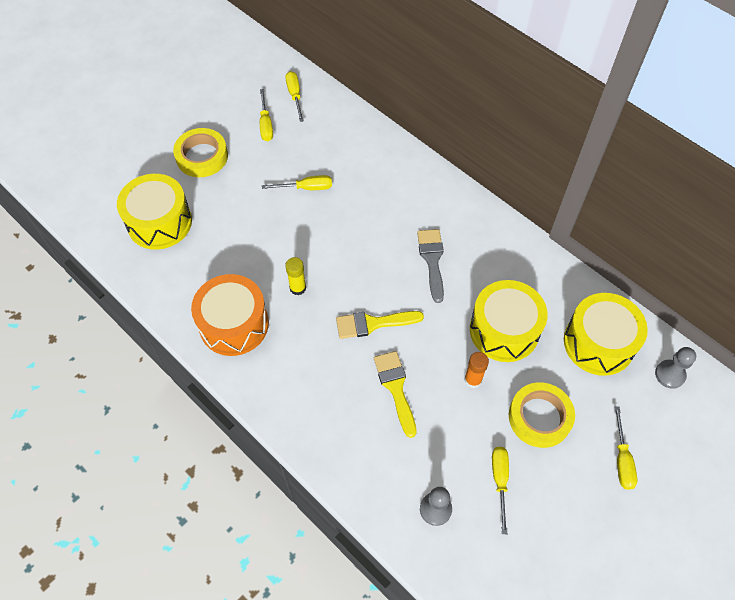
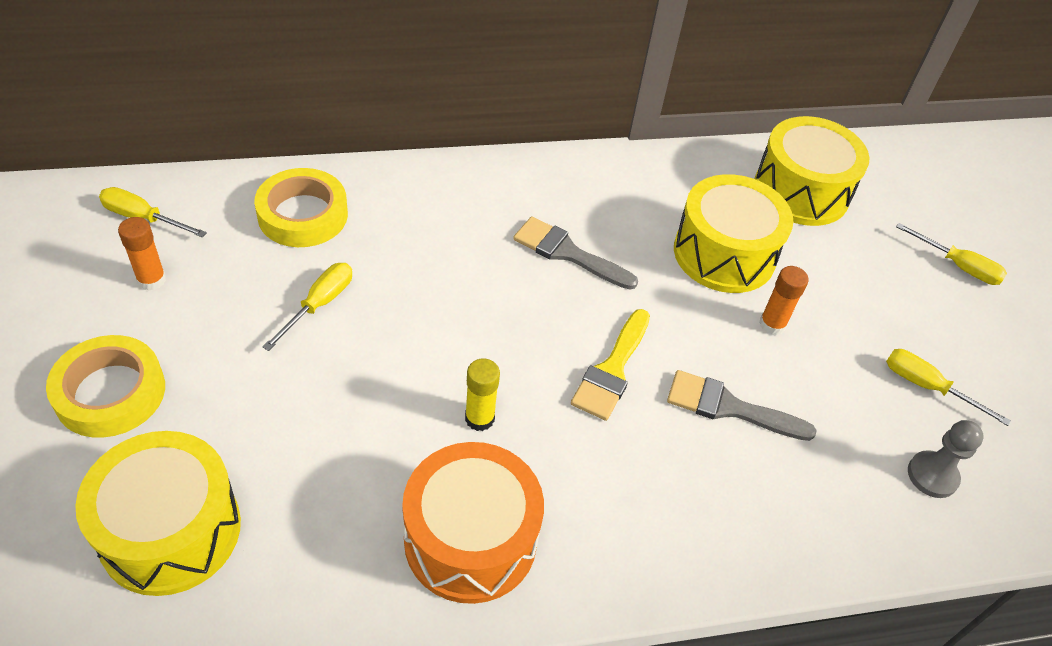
camera: 60 degrees left, 10 degrees down
yellow screwdriver [260,89,273,141] -> orange glue stick [118,217,166,291]
yellow brush [374,351,417,438] -> grey brush [667,370,817,441]
yellow tape [509,382,575,448] -> yellow tape moved to [254,168,348,247]
grey pawn [655,347,696,389] -> none

